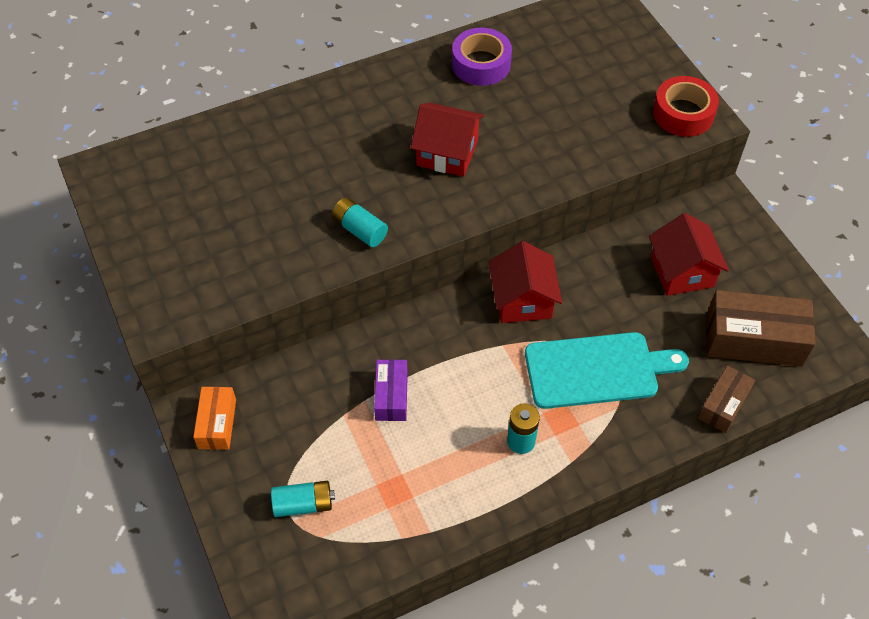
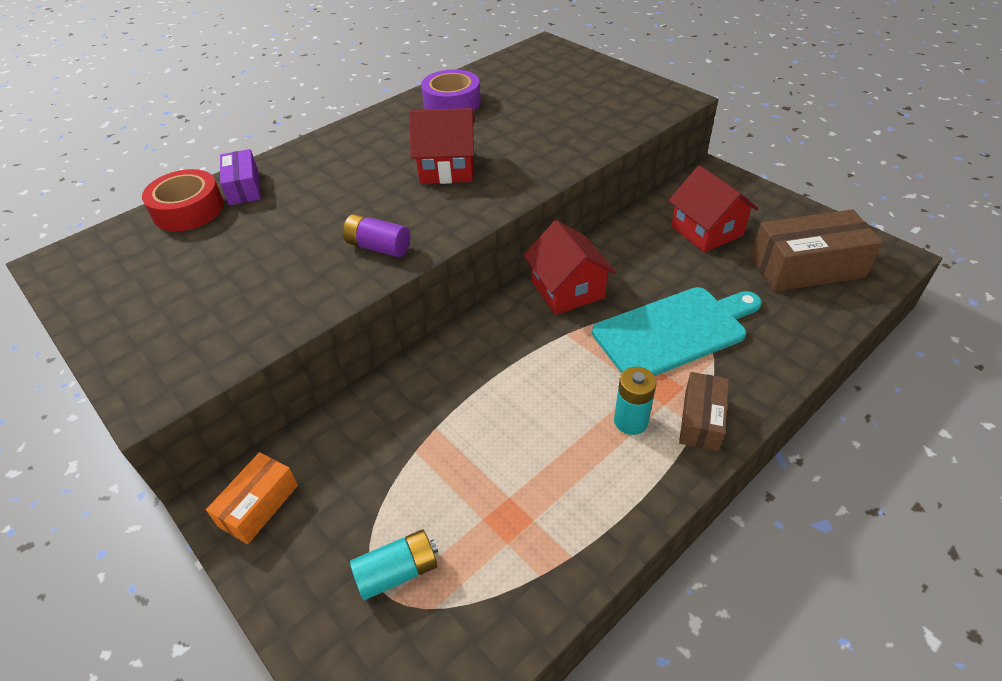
camera: 15 degrees left, 10 degrees down
orange box [193,387,236,450] -> orange box turned 45 degrees clockwise [206,452,298,544]
turquoise battery [332,197,388,247] -> purple battery [343,214,410,257]
purple box [374,359,408,421] -> purple box moved to [220,149,261,205]
red tape [653,76,719,137] -> red tape moved to [142,169,224,231]
brown box [698,365,755,433] -> brown box moved to [679,372,729,451]

